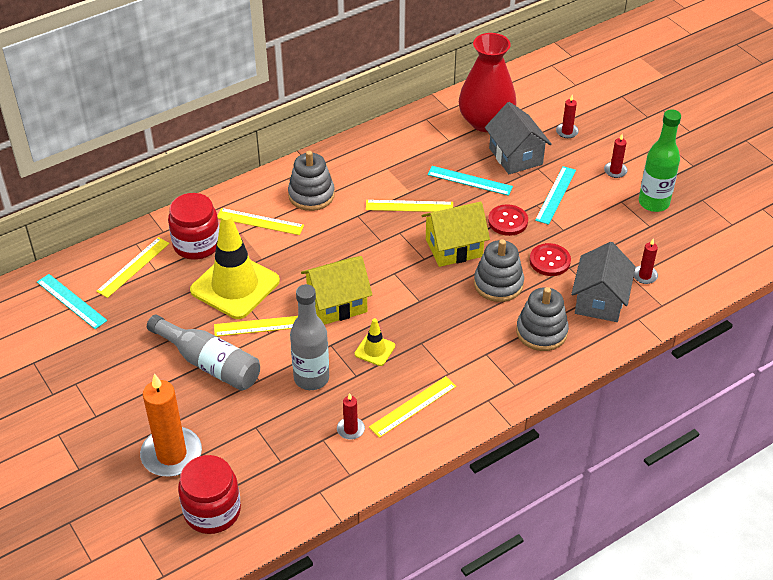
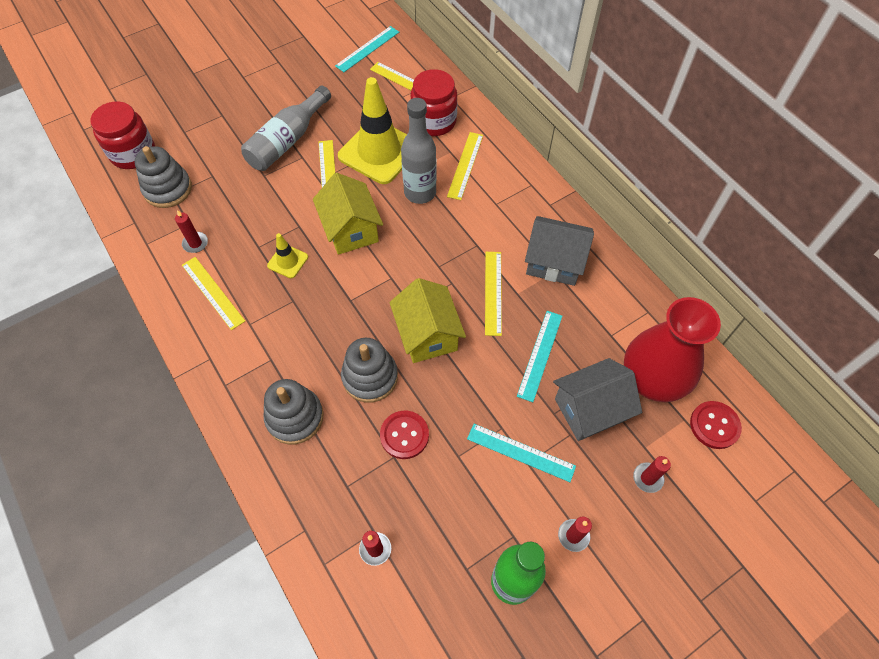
camera: 90 degrees right, 15 degrees up
orange candle [140,373,202,477] -> none
grey stacking toy [288,151,335,211] -> grey stacking toy moved to [134,146,192,208]
grey bottle [290,284,329,390] -> grey bottle moved to [401,98,437,204]
red button [488,204,528,236] -> red button moved to [690,401,742,449]
grey house [571,242,636,322] -> grey house moved to [525,216,594,286]

